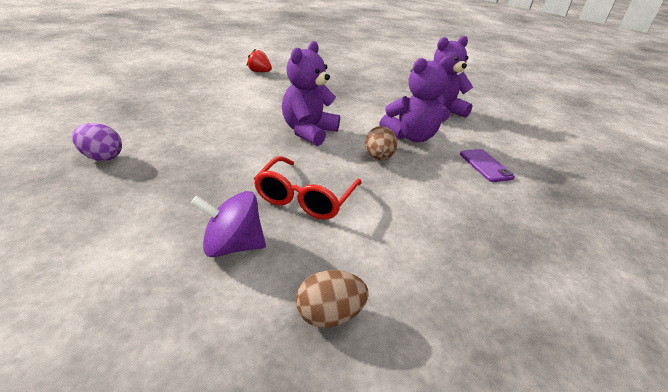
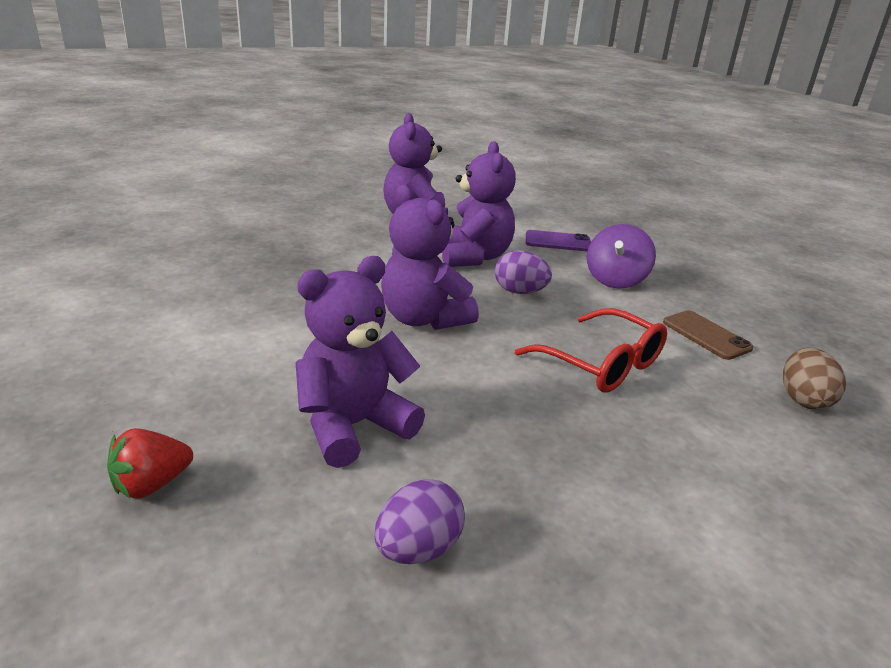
camera: 65 degrees left, 5 degrees down
purple spinning top [191,191,266,257] -> purple spinning top moved to [587,224,656,289]
red strawberry [247,49,272,72] -> red strawberry moved to [107,428,193,499]
brown egg [365,126,397,160] -> purple egg [495,250,552,294]
none -> purple teddy bear [296,256,425,468]
none -> brown phone [663,310,754,360]

